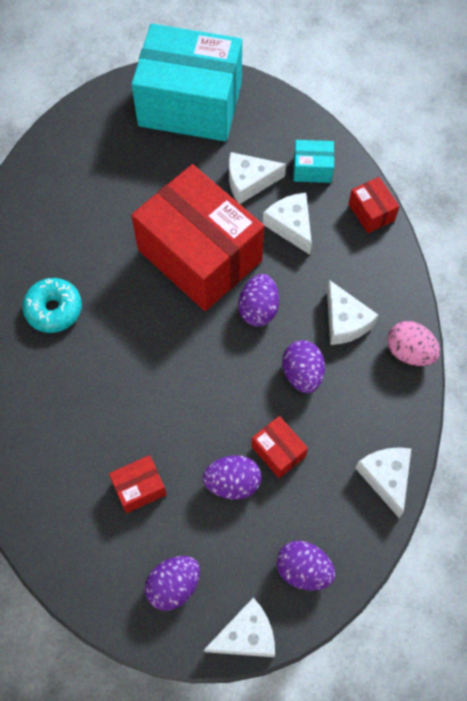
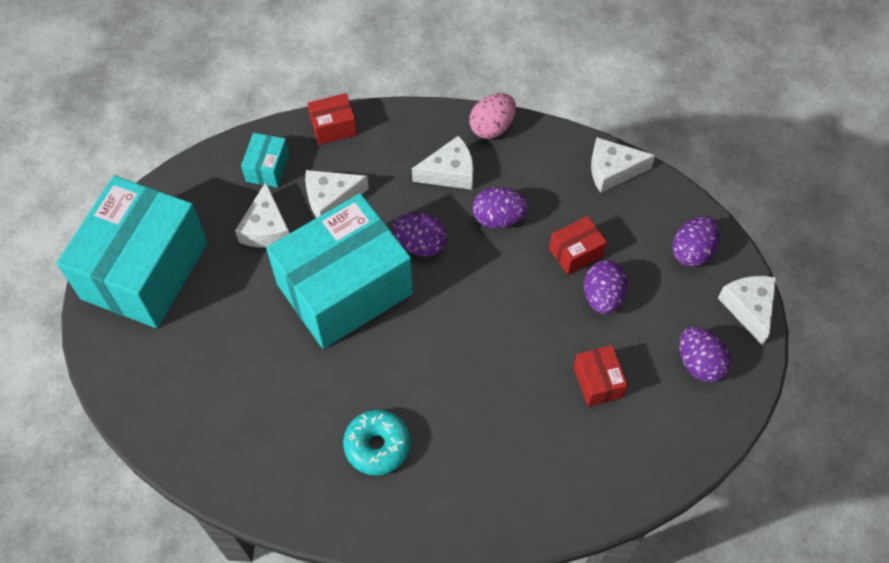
camera: 80 degrees left, 5 degrees down
red box [131,164,264,311] -> turquoise box [266,193,413,349]

